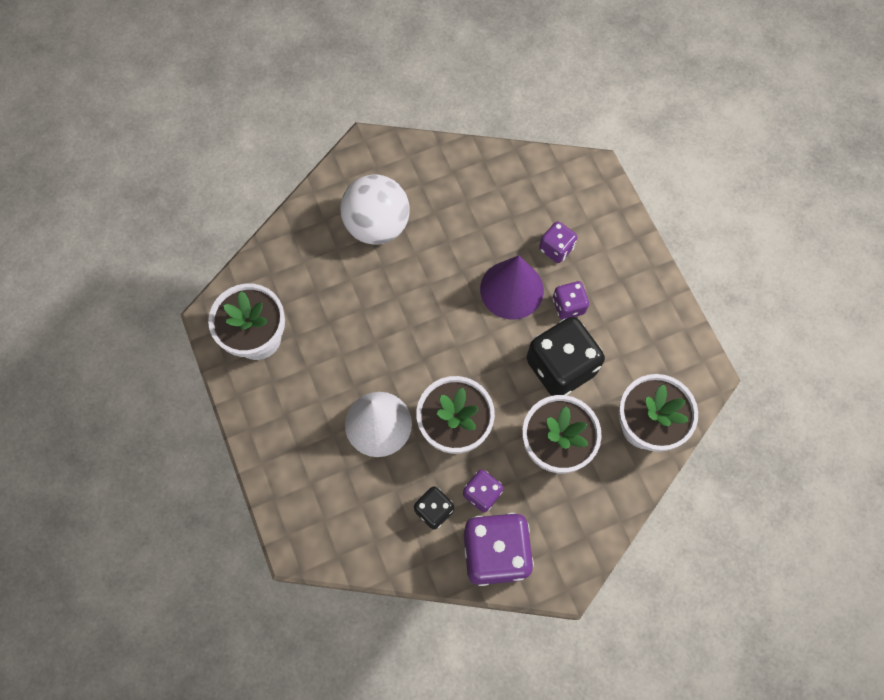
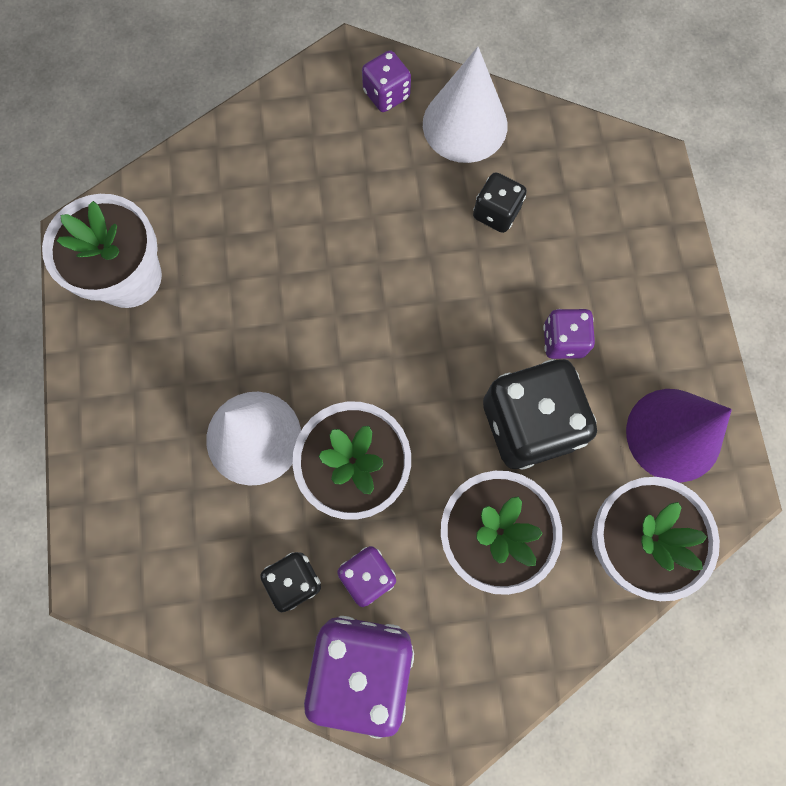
camera: 15 degrees right, 5 degrees up
white ball [340,174,410,244] -> none
purple cone [480,255,544,320] -> purple cone moved to [626,389,732,483]
purple dice [539,221,577,263] -> purple dice moved to [362,50,411,112]
none -> white cone [423,47,508,163]
none -> black dice [473,172,527,233]

